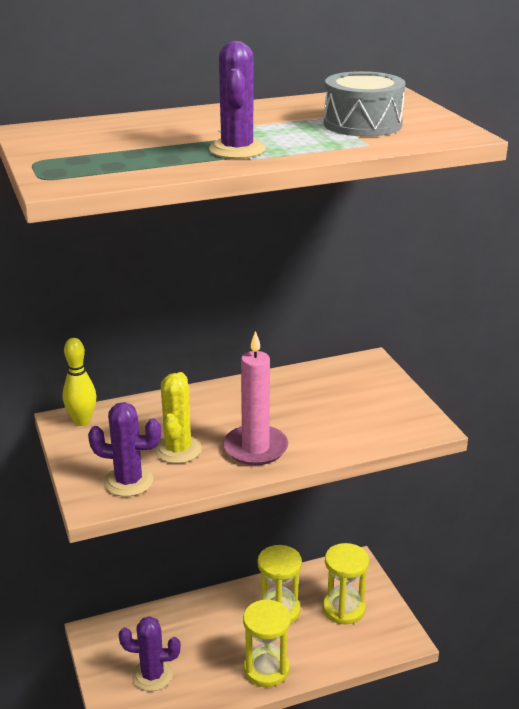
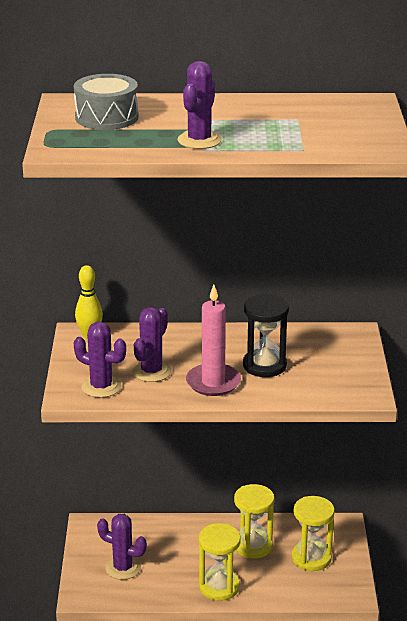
camera: 20 degrees right, 0 degrees up
yellow cactus [154,372,202,464] -> purple cactus [132,307,171,382]
grey drum [324,71,405,137] -> grey drum moved to [74,74,139,130]
none -> black hourglass [243,294,289,377]

